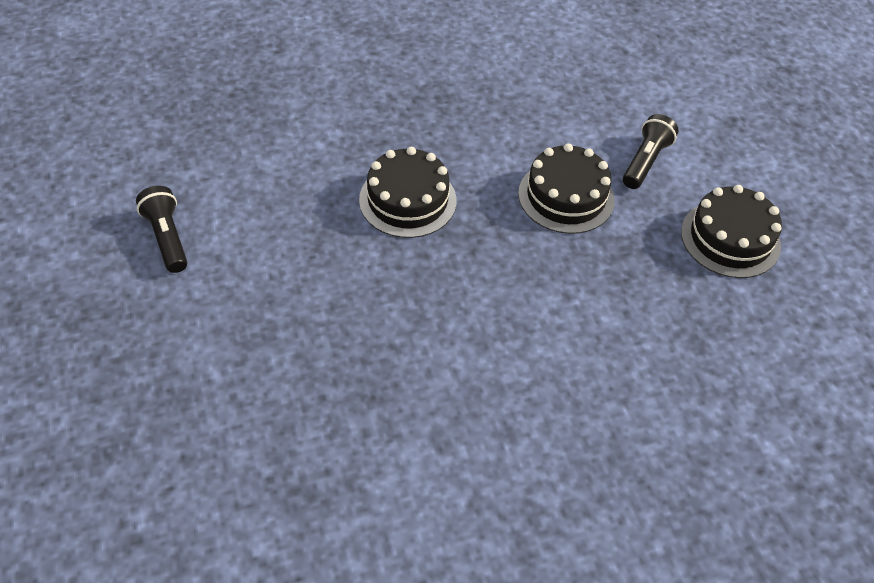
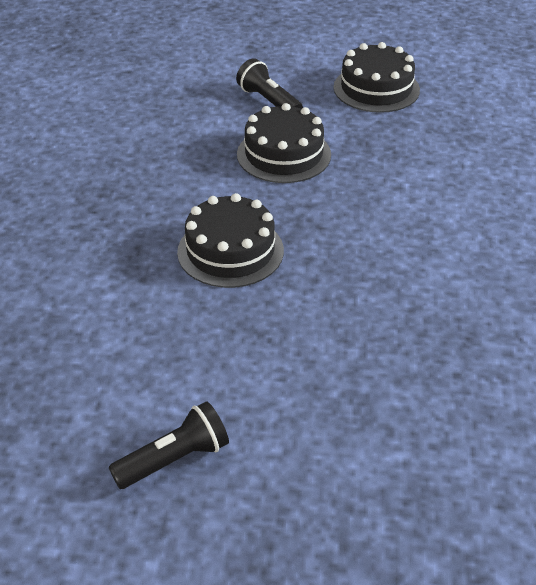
camera: 65 degrees left, 10 degrees down
black flashlight [136,186,187,273] -> black flashlight turned 150 degrees clockwise [109,401,229,489]

